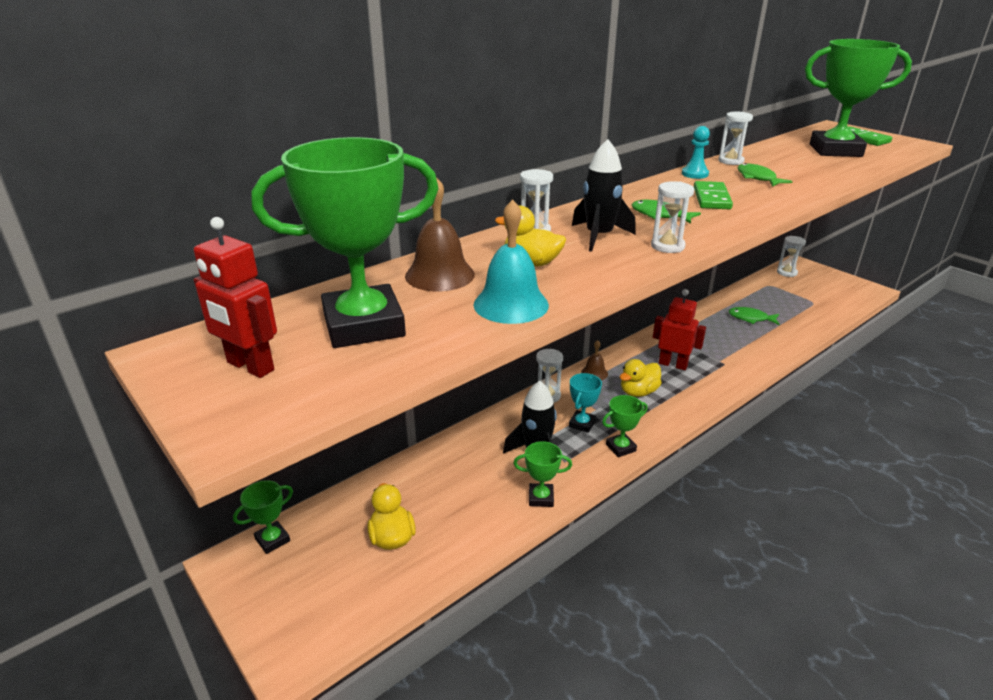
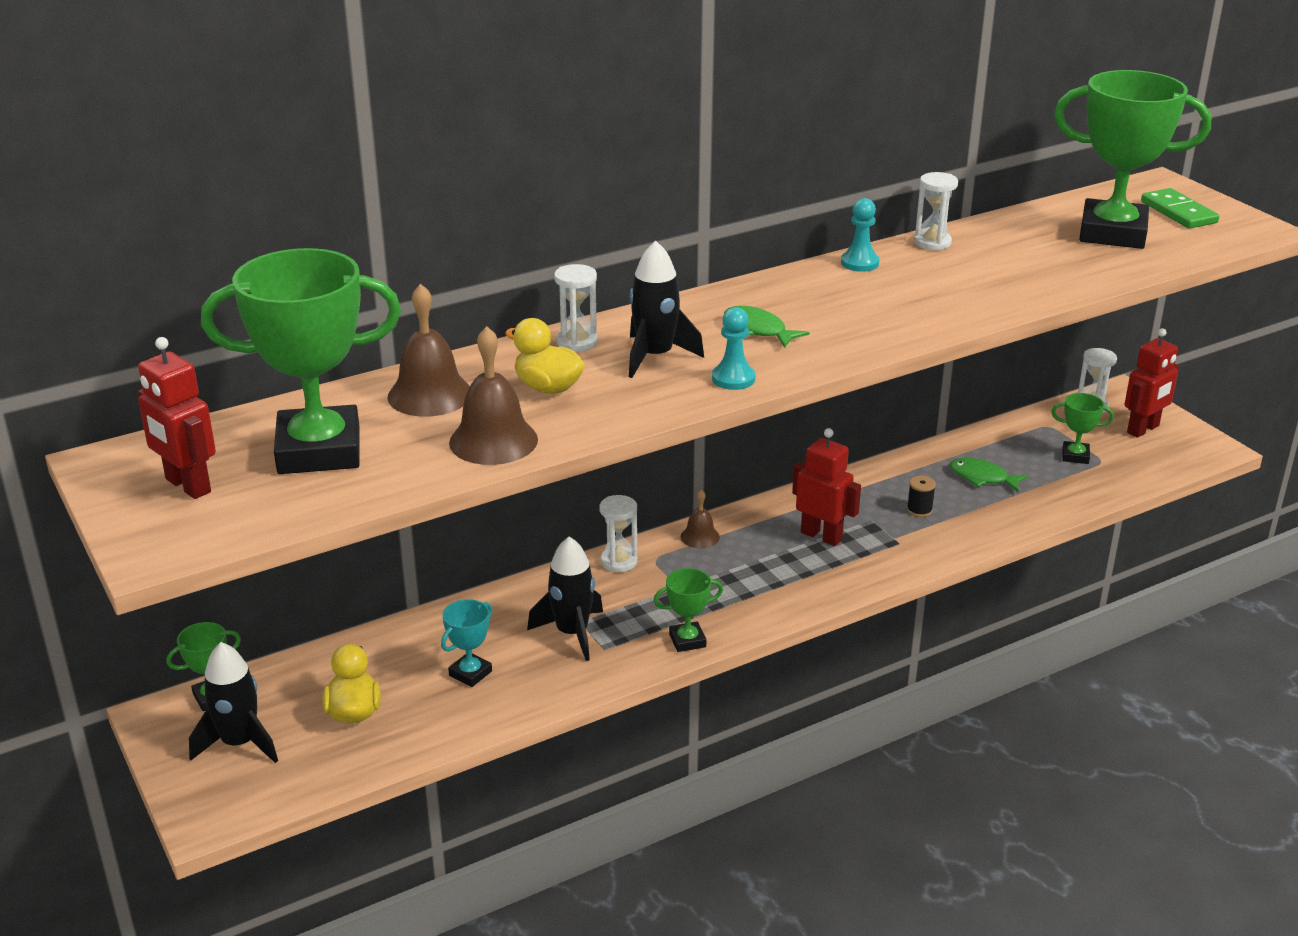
camera: 10 degrees right, 0 degrees up
turquoise bell [473,199,549,324] -> brown bell [449,326,538,465]
green trophy [513,441,572,507] -> green trophy moved to [1051,393,1114,464]
turquoise trophy [569,373,602,433] -> turquoise trophy moved to [441,599,492,687]
yellow duck [619,359,662,397] -> none
white hourglass [651,181,694,253] -> turquoise pawn [712,307,755,390]
green domino [694,181,733,209] -> none
green fish [737,163,793,187] -> none
none -> black rocket [189,642,278,763]
none -> black spool [907,476,936,517]
none -> red robot [1125,328,1179,438]

